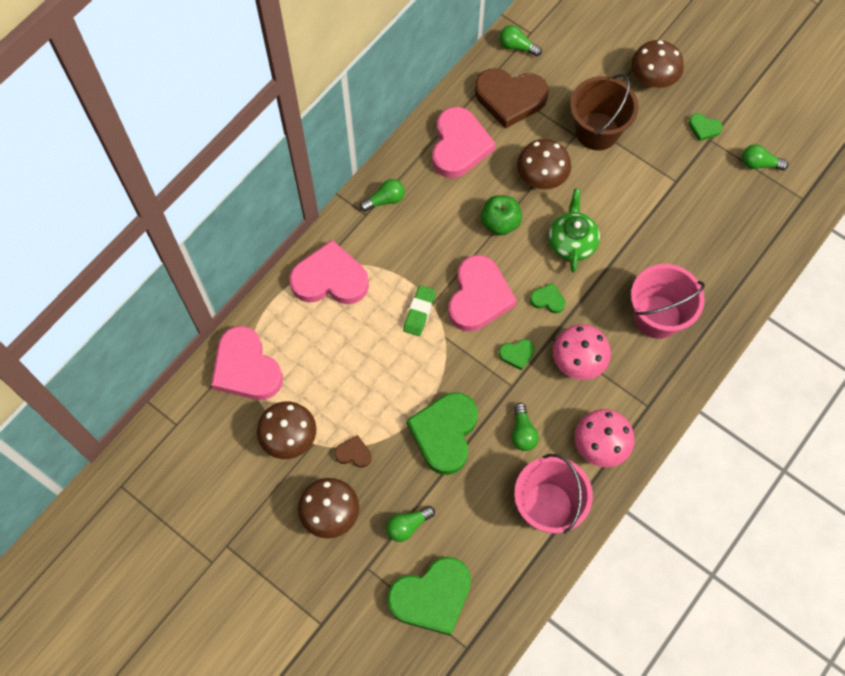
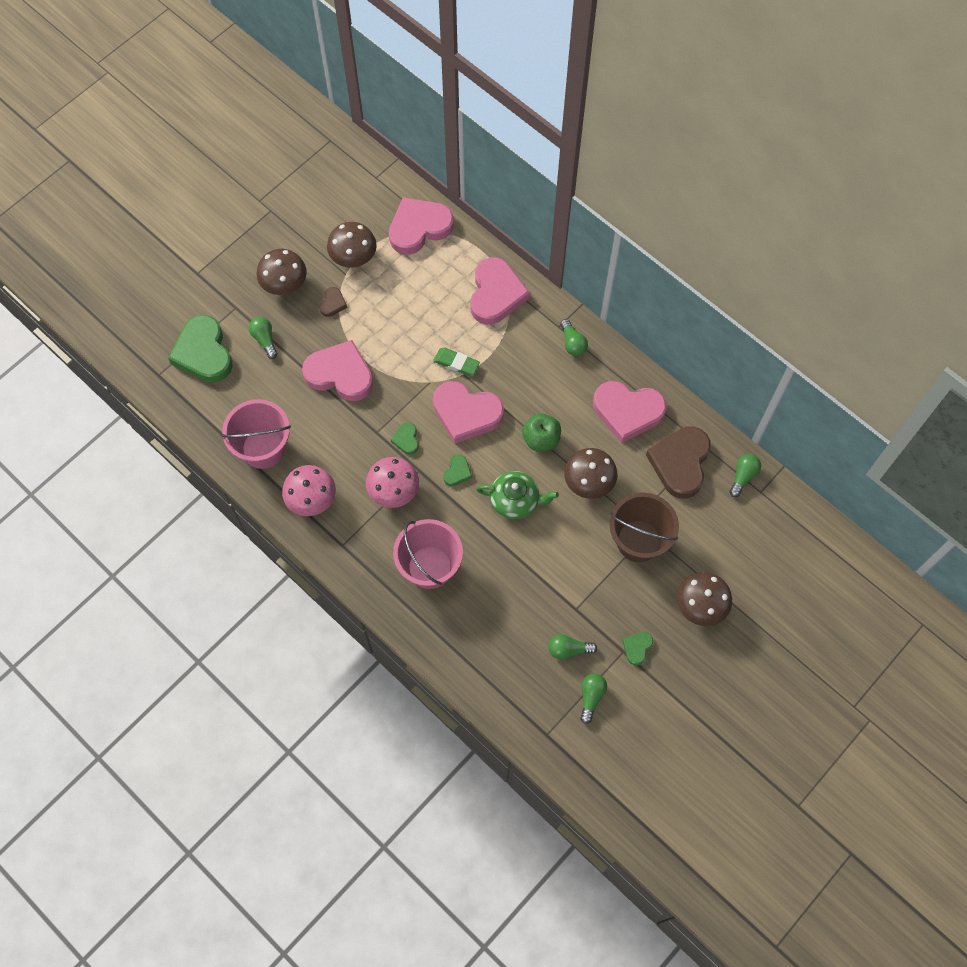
camera: 95 degrees right, 0 degrees up
green heart [407,392,478,475] -> pink heart [302,340,373,401]
green light bulb [512,403,539,451] -> green light bulb moved to [548,634,597,660]

